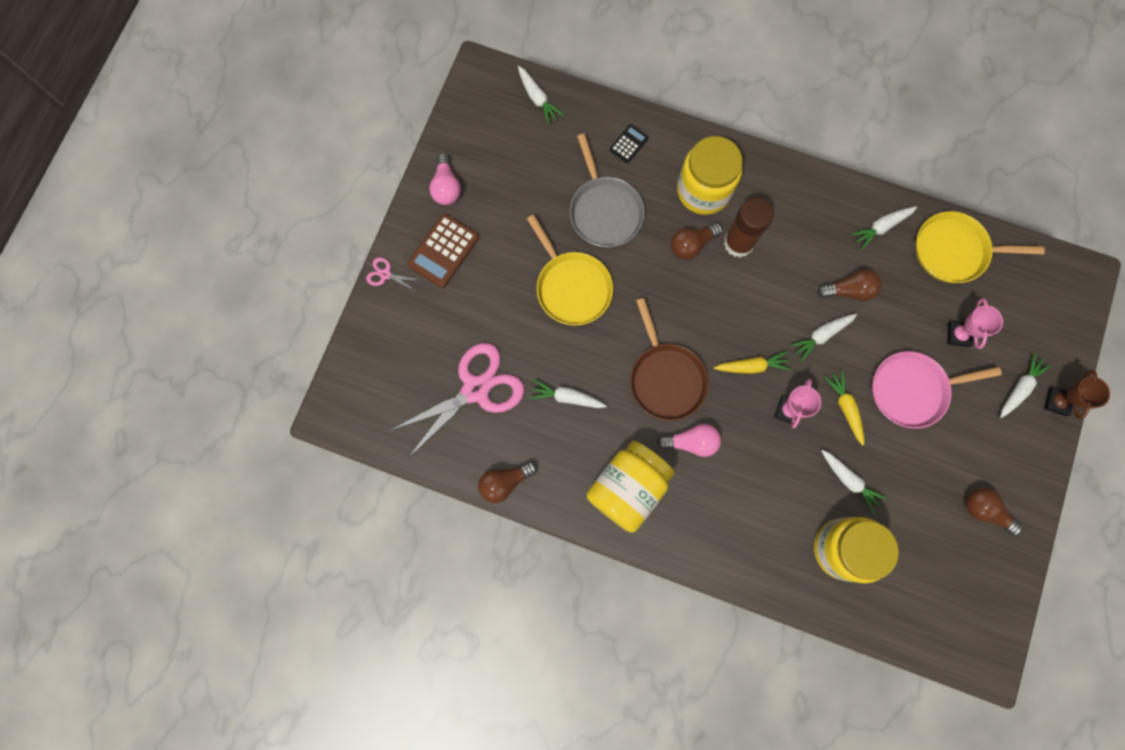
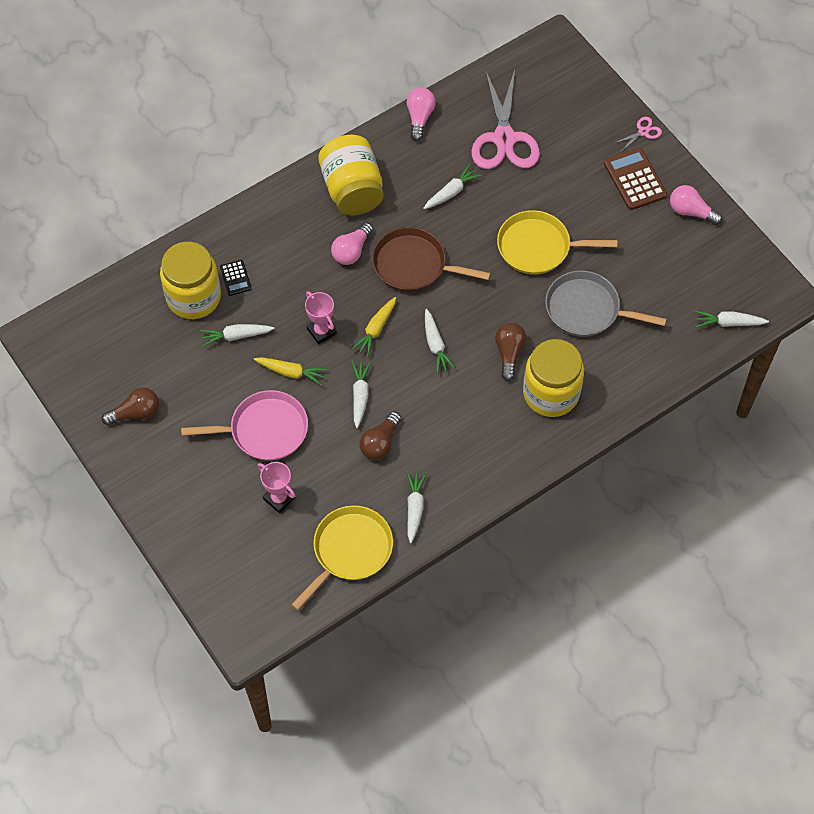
camera: 125 degrees right, 15 degrees down
brown light bulb [478,461,537,503] -> pink light bulb [407,88,436,141]
black calculator [610,124,649,163] -> black calculator moved to [220,260,252,296]
brown glue stick [724,197,774,257] -> none
pink pan [872,351,1002,429] -> pink pan turned 60 degrees clockwise [181,390,308,461]
white carrot [1000,353,1051,418] -> white carrot moved to [425,309,456,374]
brown trophy [1044,370,1110,419] -> none

